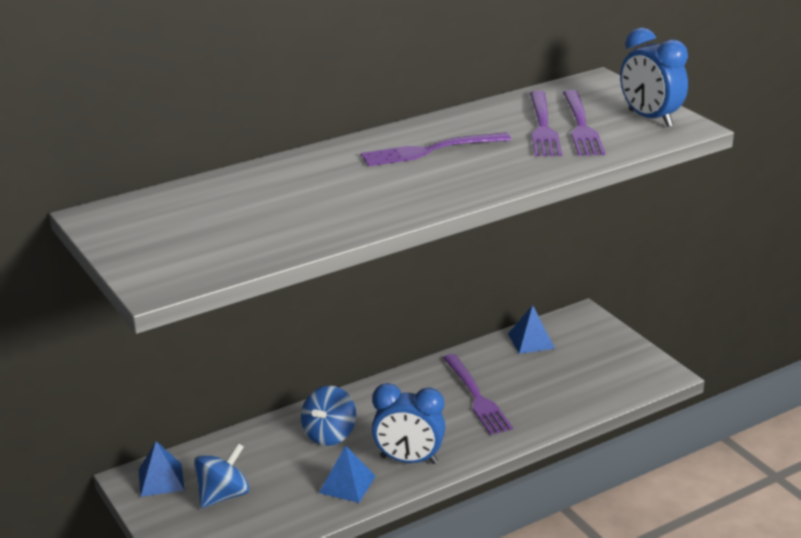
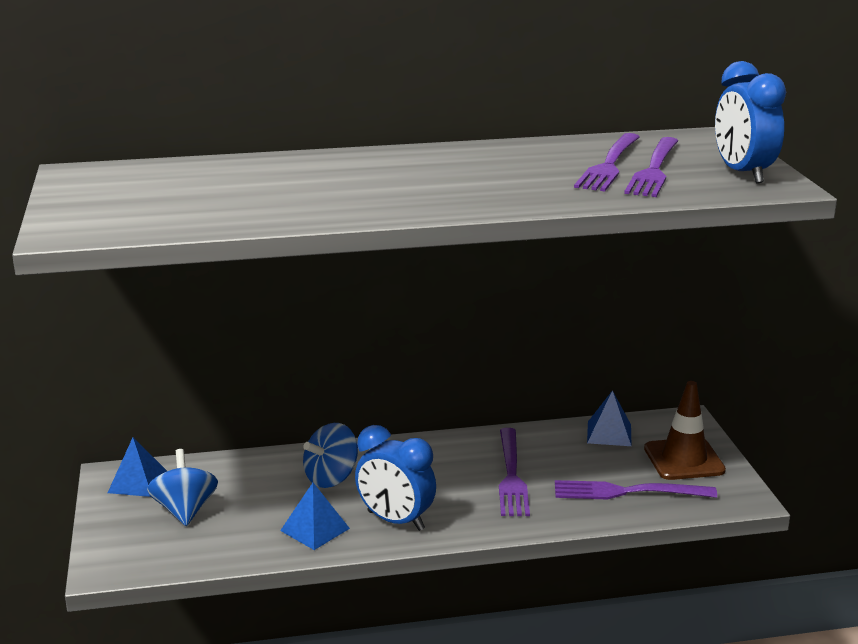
camera: 20 degrees right, 5 degrees down
blue spinning top [194,443,250,508] -> blue spinning top turned 75 degrees counterclockwise [147,449,218,526]
purple fork [361,132,511,166] -> purple fork moved to [555,480,717,499]
none -> brown traffic cone [644,381,726,480]

